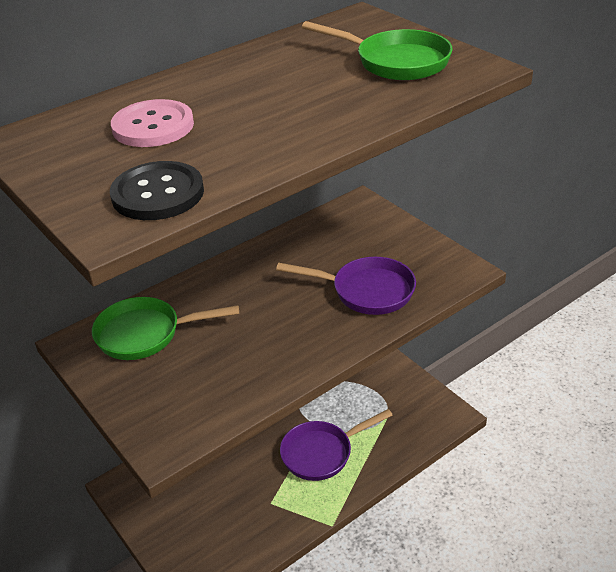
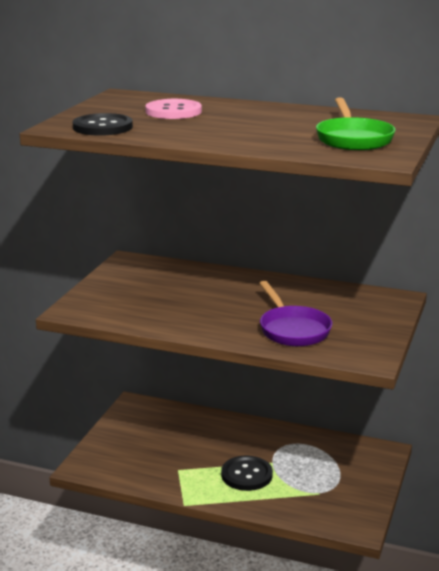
camera: 55 degrees right, 15 degrees down
green pan [92,297,239,360] -> none
purple pan [280,409,393,481] -> black button [221,456,273,491]

